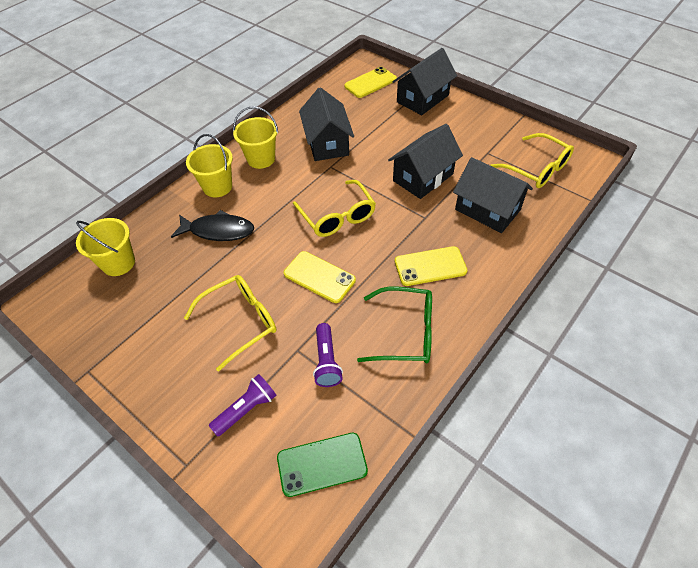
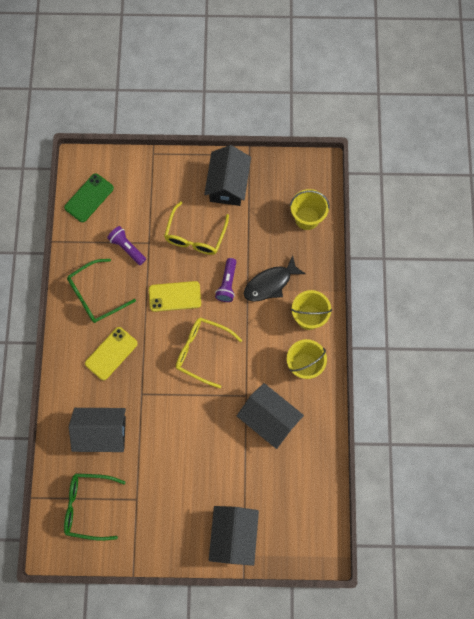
camera: 140 degrees right, 20 degrees up
purple flashlight [209,374,277,436] -> purple flashlight moved to [215,258,236,302]
yellow phone [344,67,397,98] -> none
black house [388,124,463,199] -> black house moved to [204,145,251,206]
yellow glasses [490,133,574,188] -> green glasses [64,473,126,541]

